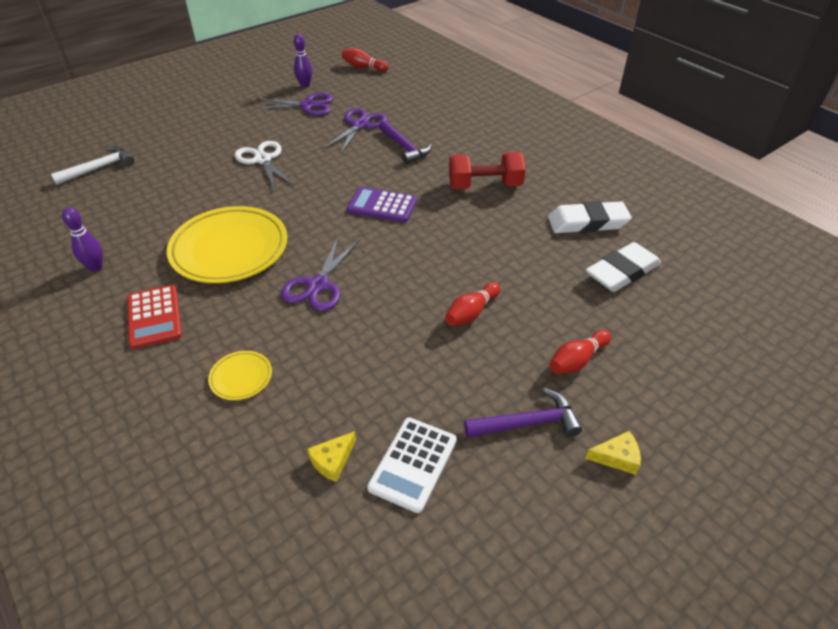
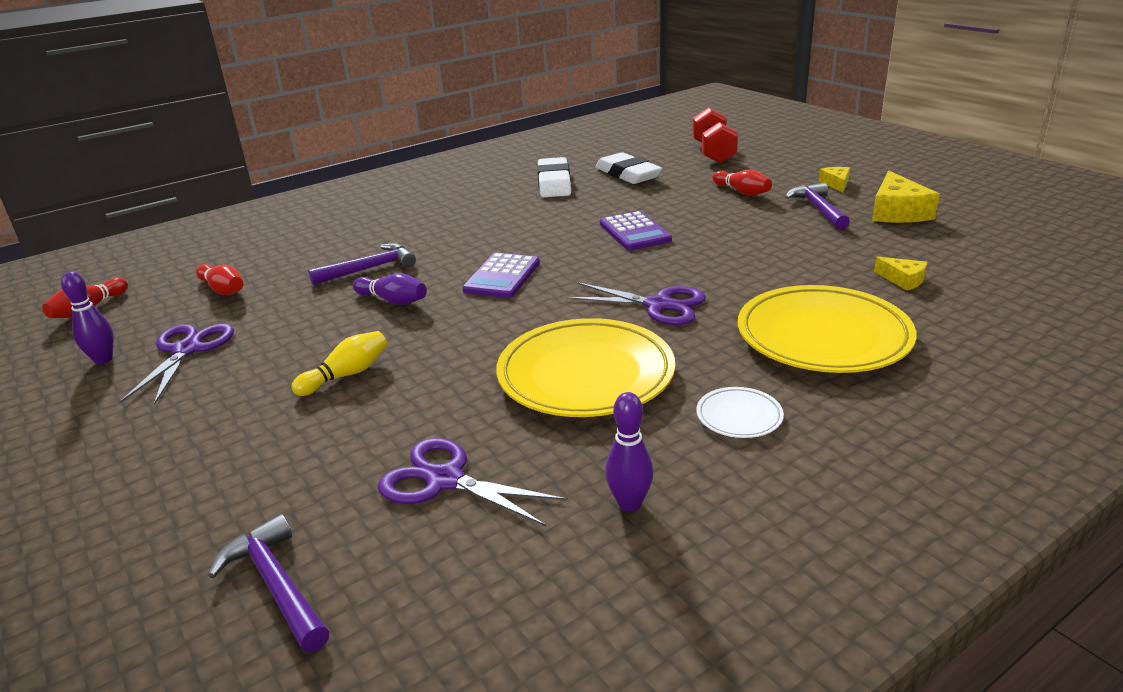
camera: 85 degrees left, 15 degrees down
white hammer [51,146,134,185] -> purple hammer [208,514,329,652]
red calculator [127,285,182,349] -> white plate [696,387,784,438]
yellow plate [208,351,272,400] -> yellow plate [738,285,916,373], size x2.28
white scissors [234,141,295,191] -> yellow bowling pin [291,331,387,396]
purple scissors [324,108,387,153] -> purple scissors moved to [378,438,567,526]
white calculator [367,417,457,513] -> none
red bowling pin [445,282,501,326] -> red bowling pin moved to [196,264,243,295]
red dumbbell [449,152,526,189] -> red dumbbell moved to [692,108,738,163]
none -> purple bowling pin [353,273,427,305]
none -> purple calculator [600,211,672,250]
none -> yellow cheese [872,171,940,223]

